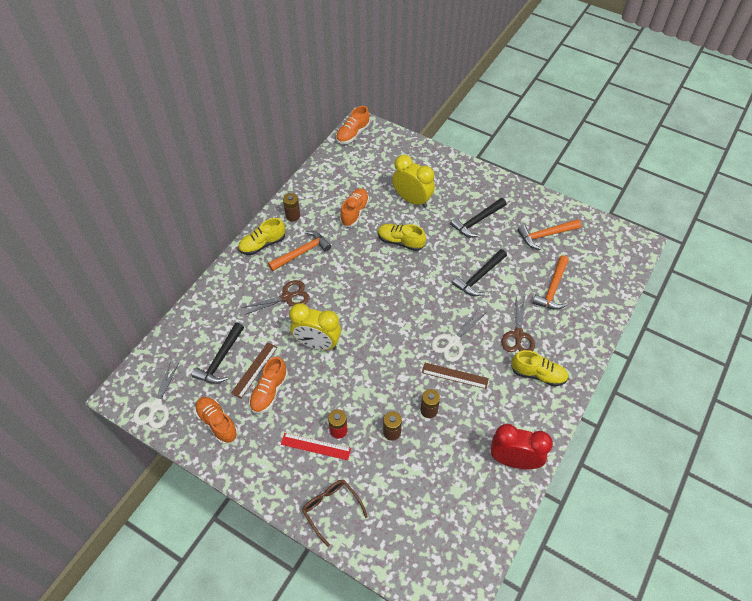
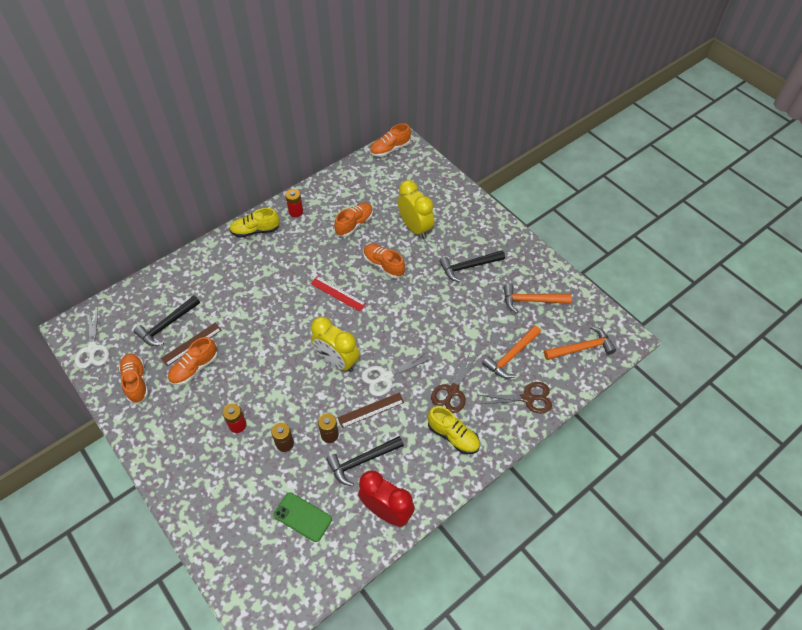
camera: 20 degrees right, 0 degrees up
white scissors [133,361,179,429] -> white scissors turned 45 degrees counterclockwise [74,308,109,369]
brown scissors [241,280,310,315] -> brown scissors moved to [477,382,552,413]
orange hammer [268,231,331,271] -> orange hammer moved to [544,326,616,360]
red ruler [281,433,351,460] -> red ruler moved to [310,276,366,312]
brown battery [283,193,300,221] -> red battery [285,189,303,217]
yellow clock [289,303,341,350] -> yellow clock moved to [311,317,359,372]
brown glasses [302,480,368,547] -> none
yellow shoe [378,224,426,251] -> orange shoe [363,243,405,279]
brown ruler [422,363,489,389] -> brown ruler turned 60 degrees counterclockwise [337,393,404,428]
black hammer [452,249,507,296] -> black hammer moved to [326,436,404,486]
none -> green phone [274,493,332,542]

